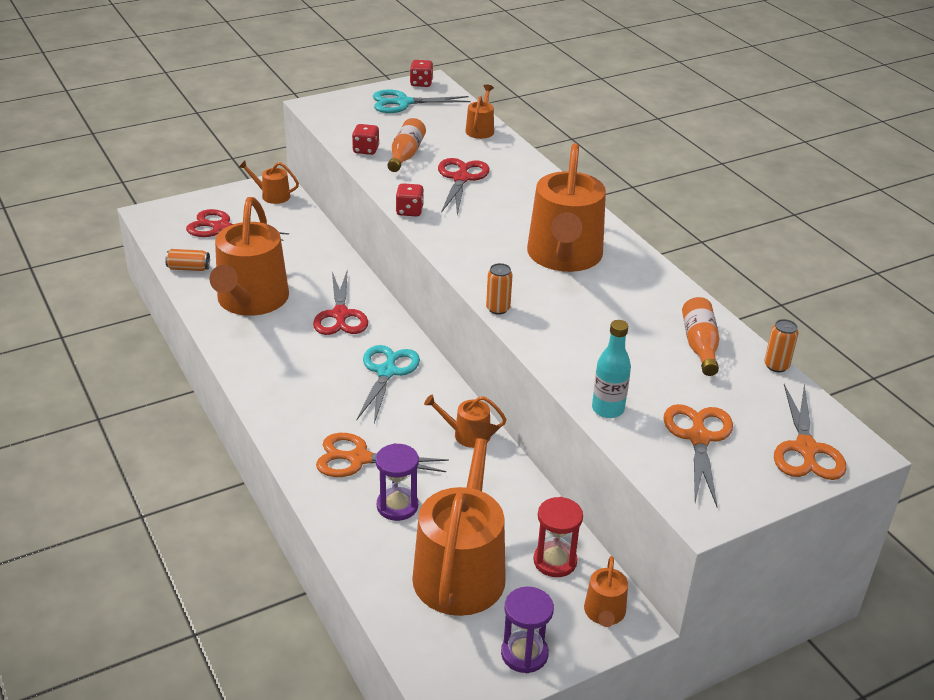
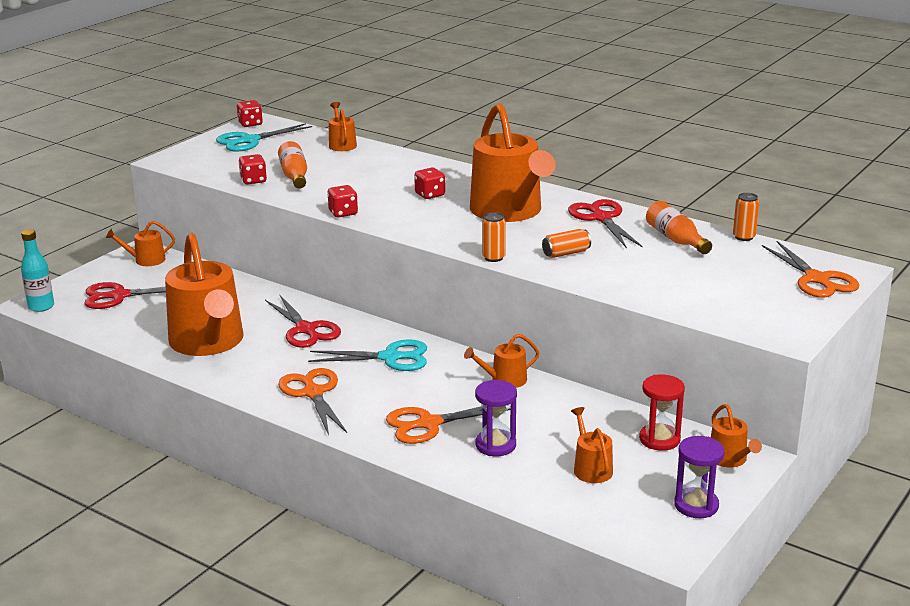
camera: 25 degrees left, 10 degrees down
orange can [165,249,210,271] -> orange can moved to [542,229,591,258]
turquoise scissors [356,345,420,423] -> turquoise scissors turned 105 degrees clockwise [308,339,427,371]
orange watering can [412,421,506,616] -> orange watering can [571,407,613,483], size x0.44
red scissors [438,158,490,215] -> red scissors moved to [568,199,642,248]
turquoise bottle [592,320,631,418] -> turquoise bottle moved to [21,229,54,312]
orange scissors [664,404,733,507] -> orange scissors moved to [278,368,347,435]
none -> red dice [414,167,445,199]

